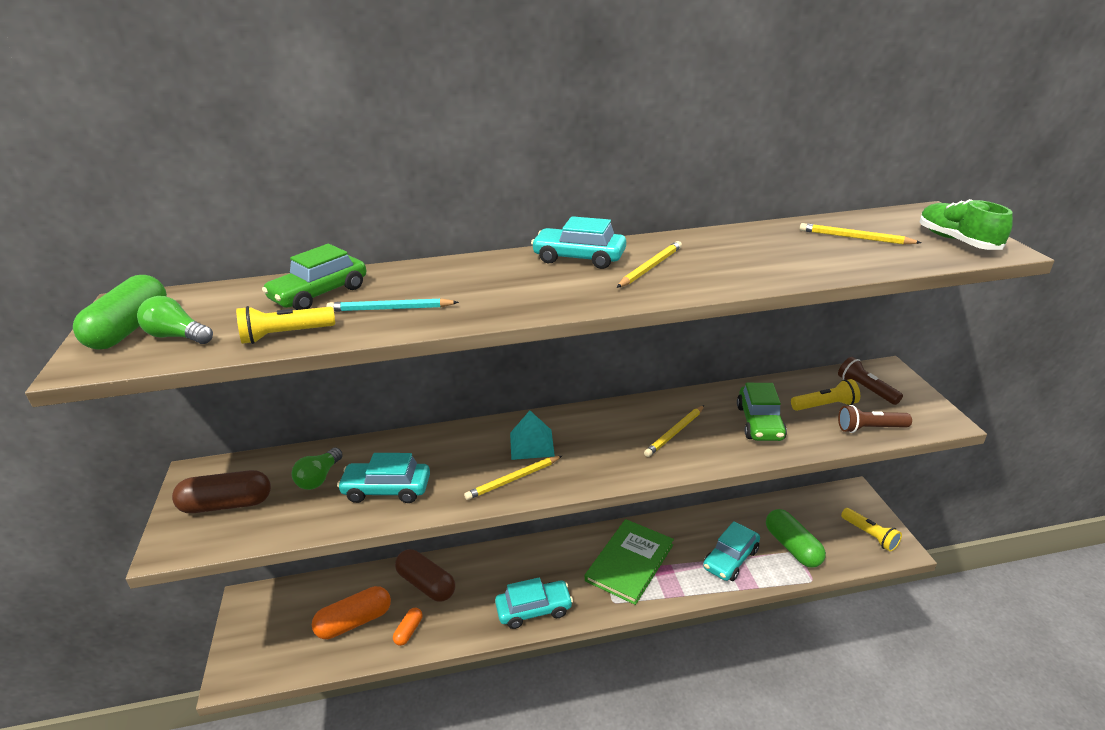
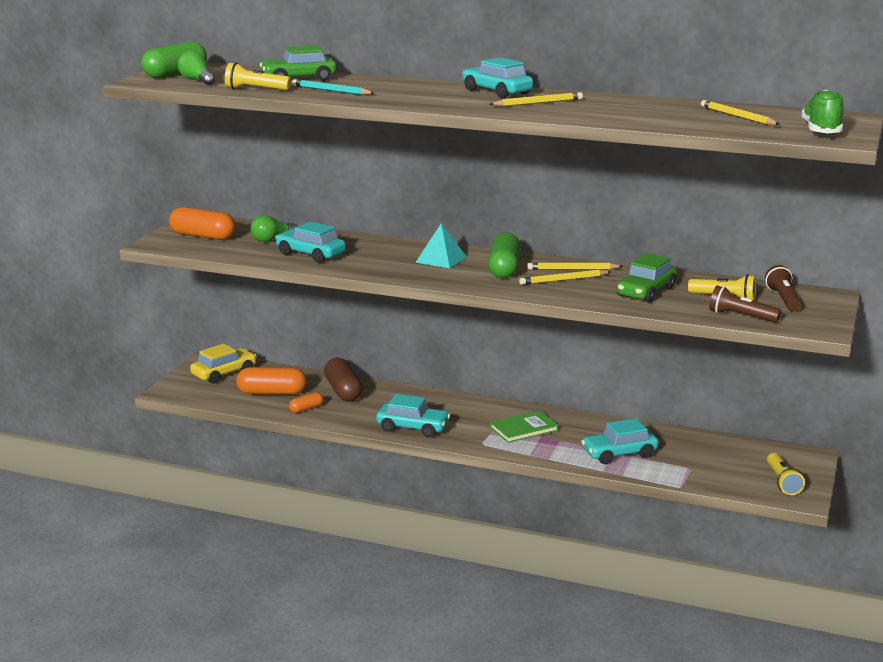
camera: 30 degrees right, 10 degrees down
brown capsule [172,470,271,513] -> orange capsule [169,207,236,240]
yellow pencil [464,456,562,500] -> yellow pencil moved to [527,263,623,270]
green book [585,519,674,605] -> green book [490,411,559,443], size x0.66
green capsule [766,509,826,567] -> green capsule moved to [488,233,521,278]
none -> yellow car [190,344,257,384]

